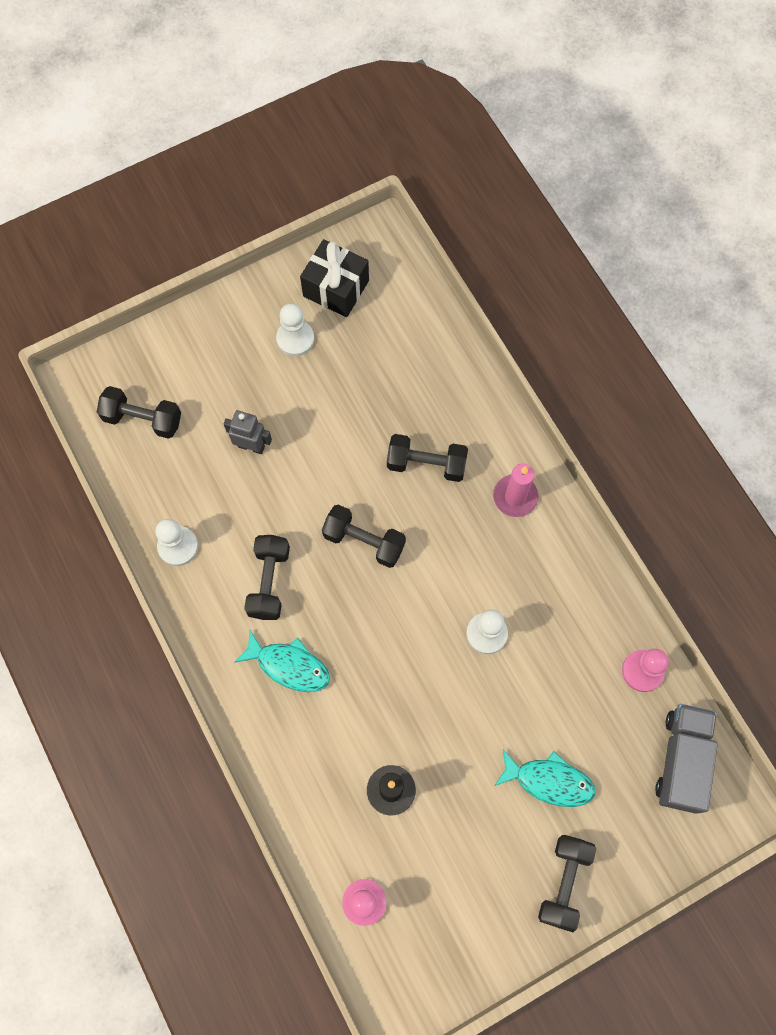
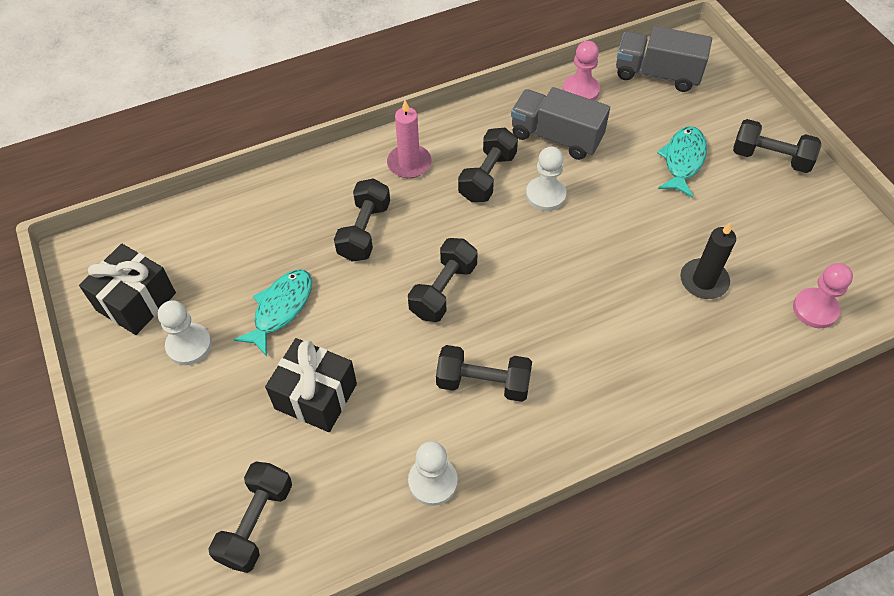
camera: 85 degrees left, 15 degrees down
grey robot [224,410,272,454] -> black gift [265,338,357,432]
turquoise fish [234,630,330,692] -> turquoise fish moved to [234,269,312,357]
none -> black dumbbell [458,128,518,202]
none -> grey truck [511,87,610,160]

